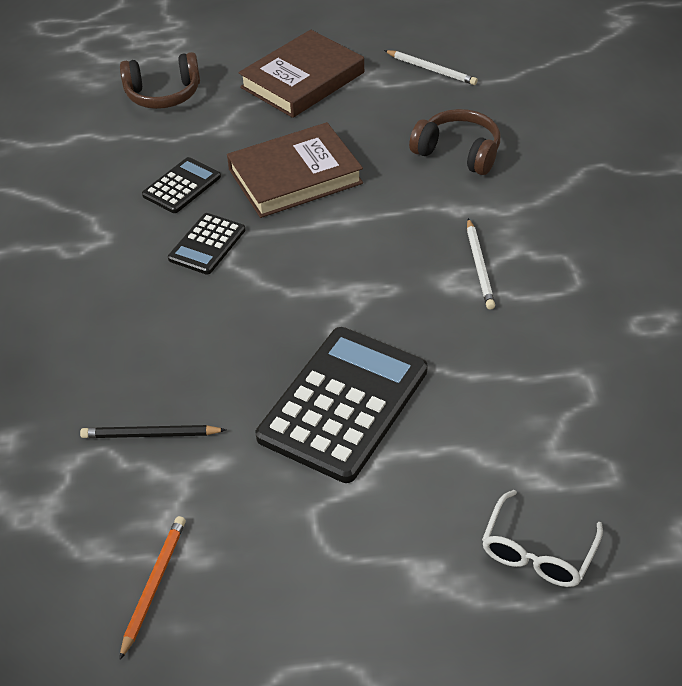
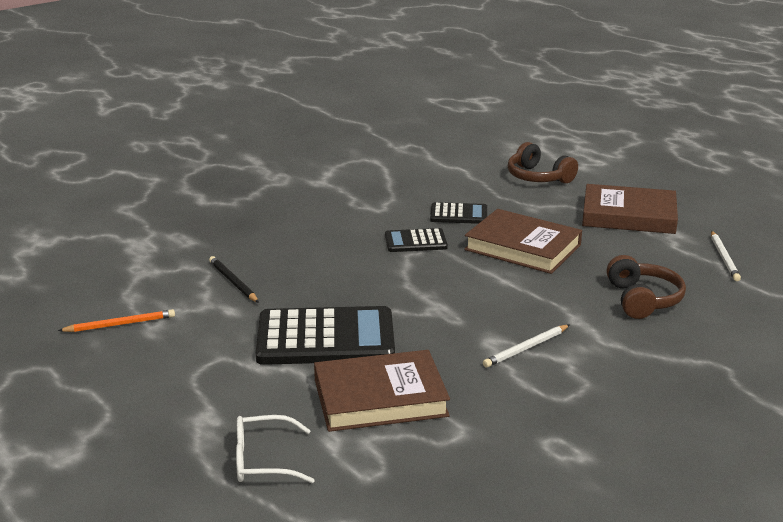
camera: 55 degrees right, 20 degrees down
none -> brown book [314,350,450,432]

